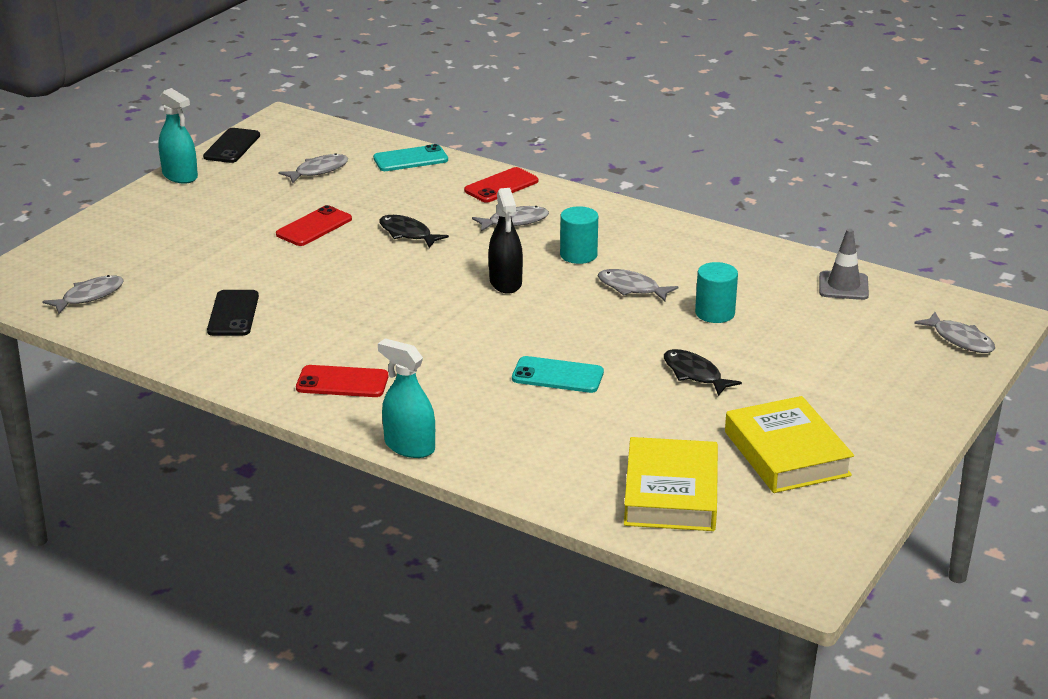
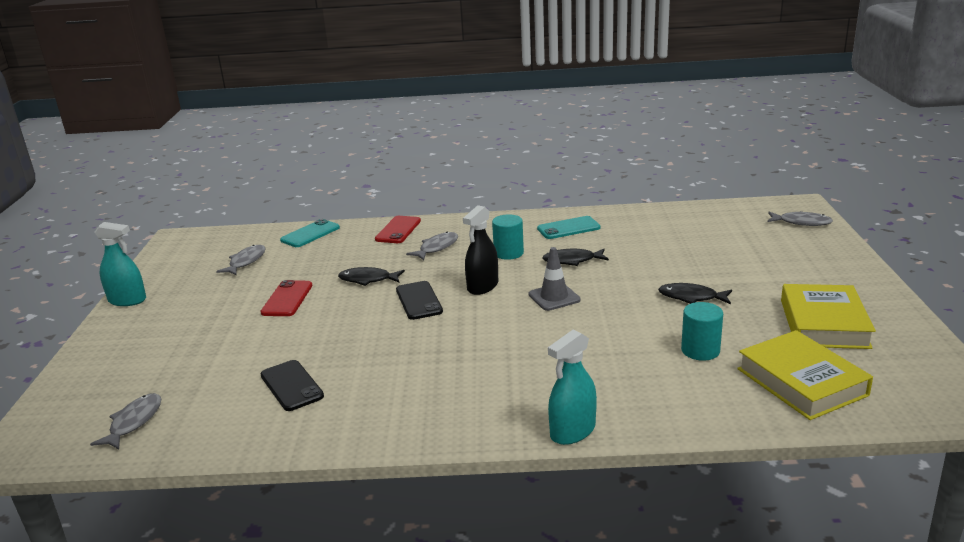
camera: 30 degrees left, 5 degrees down
black phone [203,128,260,163] -> black phone moved to [396,281,443,320]
red phone [296,365,388,397] -> none
turquoise spray bottle [378,338,435,458] -> turquoise spray bottle turned 45 degrees counterclockwise [548,330,597,445]
black spray bottle [489,188,523,293] -> black spray bottle turned 75 degrees clockwise [463,205,498,295]
turquoise phone [512,356,604,393] -> turquoise phone moved to [537,216,600,239]
grey fish [598,269,678,301] -> black fish [543,248,609,266]
turquoise cylinder [695,262,738,323] -> turquoise cylinder moved to [681,302,723,361]
yellow book [725,396,854,493] -> yellow book turned 60 degrees clockwise [781,284,876,349]
grey traffic cone [819,229,869,300] -> grey traffic cone moved to [528,247,581,311]

